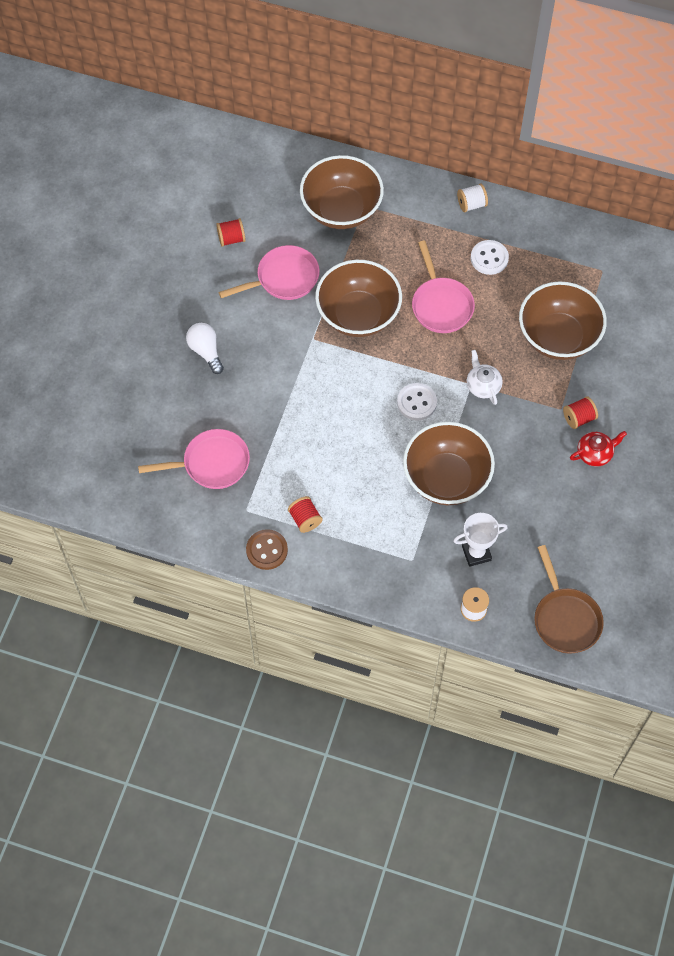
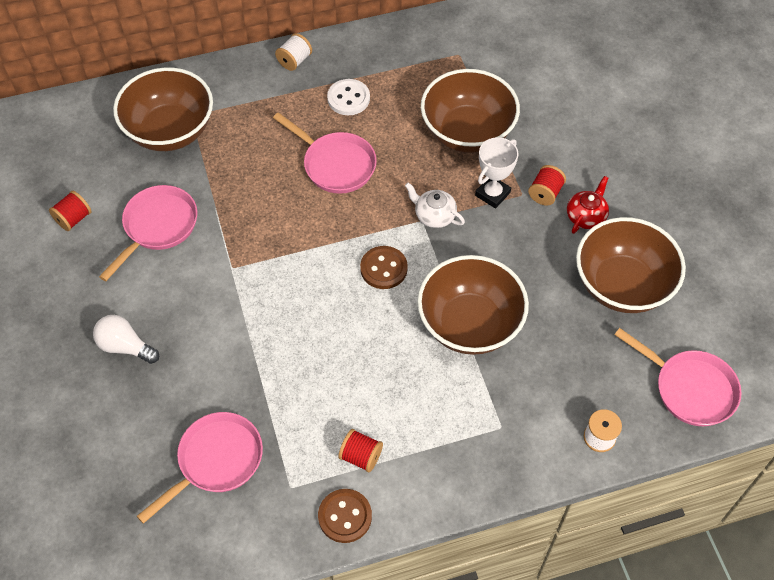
camera: 35 degrees left, 5 degrees down
brown bowl [315,260,402,337] -> brown bowl moved to [576,217,686,313]
white button [397,383,437,421] -> brown button [360,246,408,289]
white trophy [453,513,508,567] -> white trophy moved to [475,137,519,209]
brown pan [534,545,604,653] -> pink pan [614,328,742,426]

